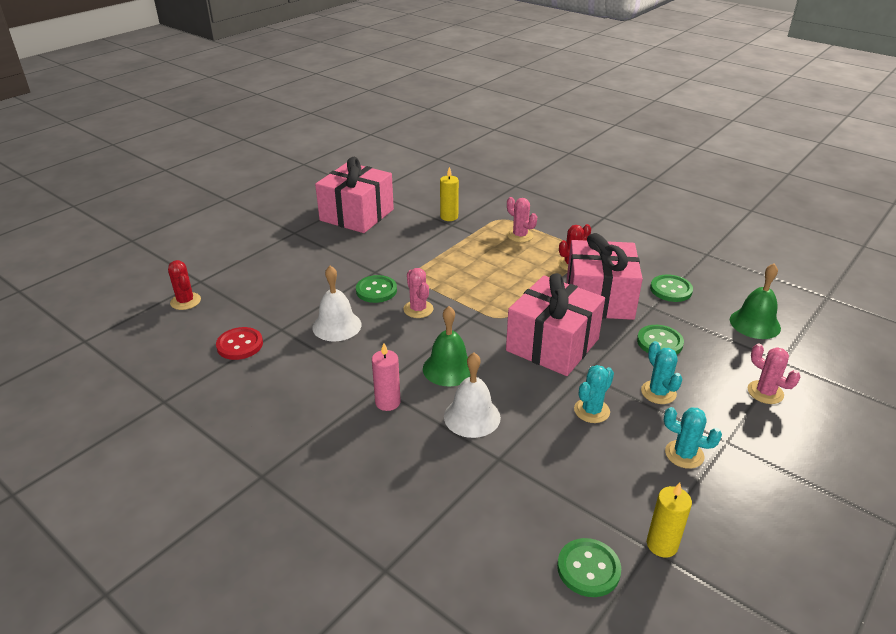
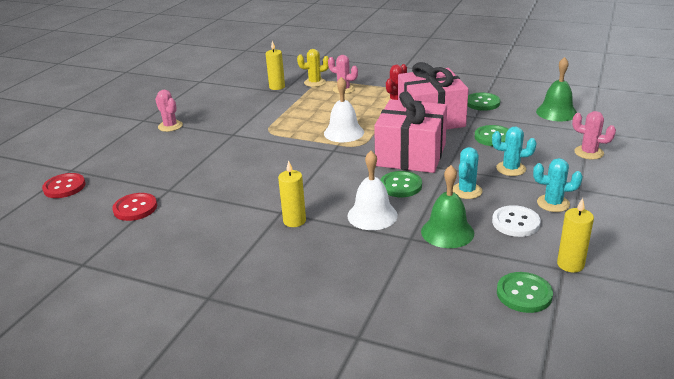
camera: 15 degrees left, 5 degrees down
red cactus [168,260,201,310] -> red button [42,173,86,198]
white bell [312,266,362,341] -> white bell moved to [324,77,364,142]
pink gift [315,157,394,233] -> none
green button [356,275,397,303] -> green button moved to [381,171,422,197]
pink candle [372,343,401,411] -> yellow candle [278,160,306,227]
pink cactus [403,268,433,318] -> pink cactus moved to [155,90,183,132]
green bell [423,306,470,386] -> green bell moved to [421,165,474,248]
turquoise cactus [641,341,683,404] -> turquoise cactus turned 45 degrees counterclockwise [492,126,536,176]
none -> yellow cactus [297,49,329,87]
none -> white button [492,205,541,237]

